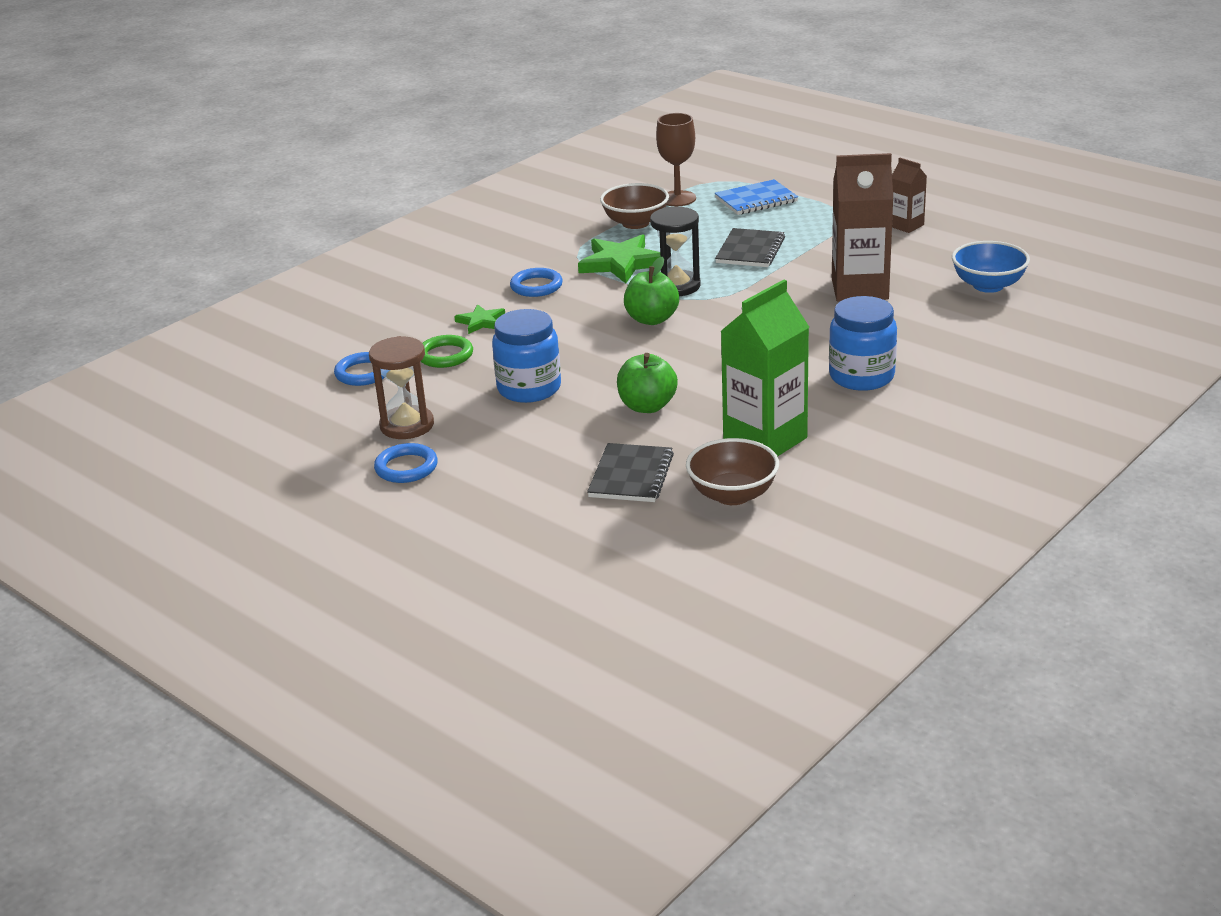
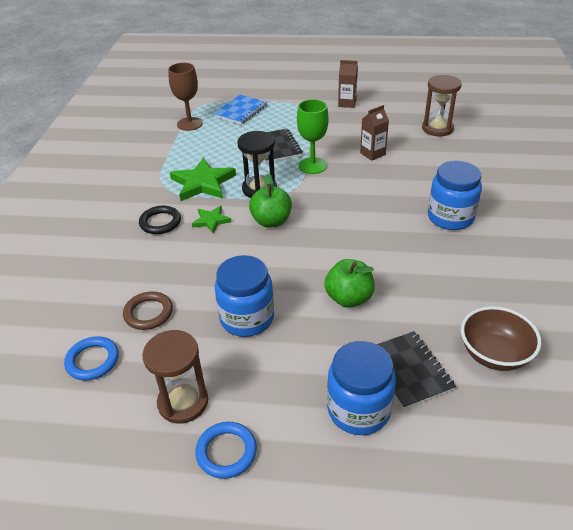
camera: 35 degrees left, 10 degrees up
green ring [420,335,473,368] -> brown ring [123,292,173,330]
green star [454,304,505,334] -> green star moved to [192,206,232,233]
blue ring [510,268,563,297] -> black ring [139,206,181,234]
brown bowl [600,183,669,229] -> none
green carton [721,280,809,457] -> none
brown carton [832,153,893,301] -> brown carton [360,105,389,161], size x0.52
blue bowl [952,241,1030,293] -> brown hourglass [422,75,462,136]
none -> green goblet [297,99,329,174]
none -> blue jar [327,341,396,435]

